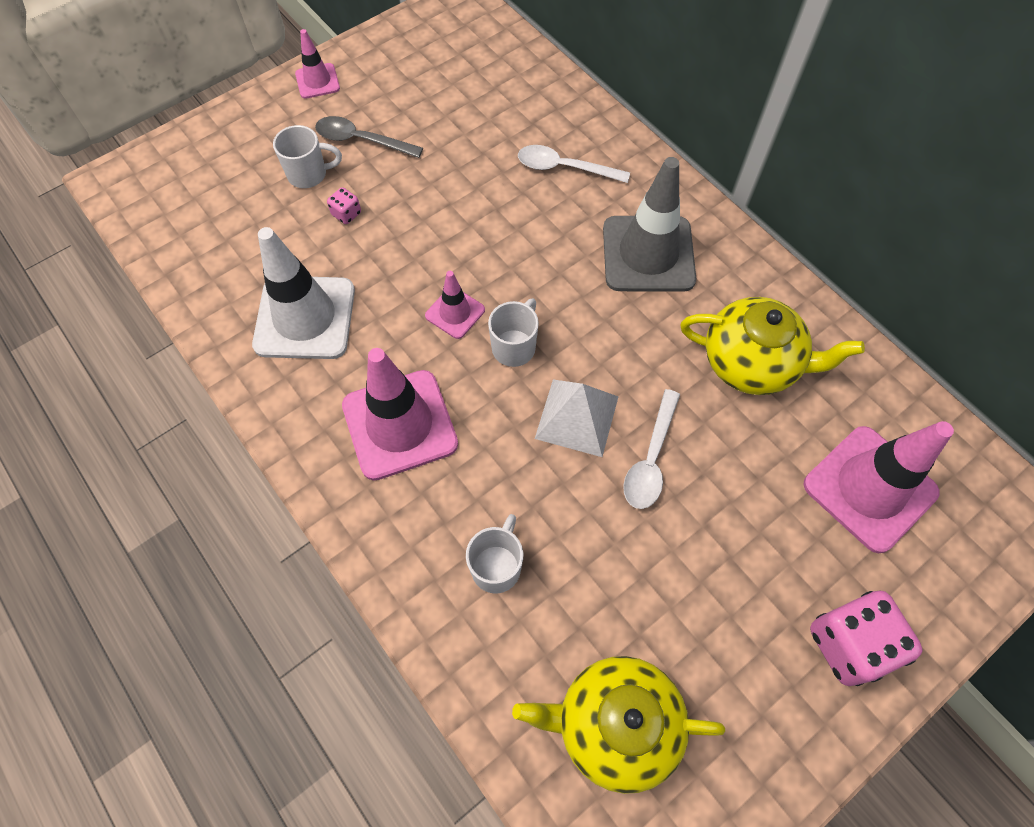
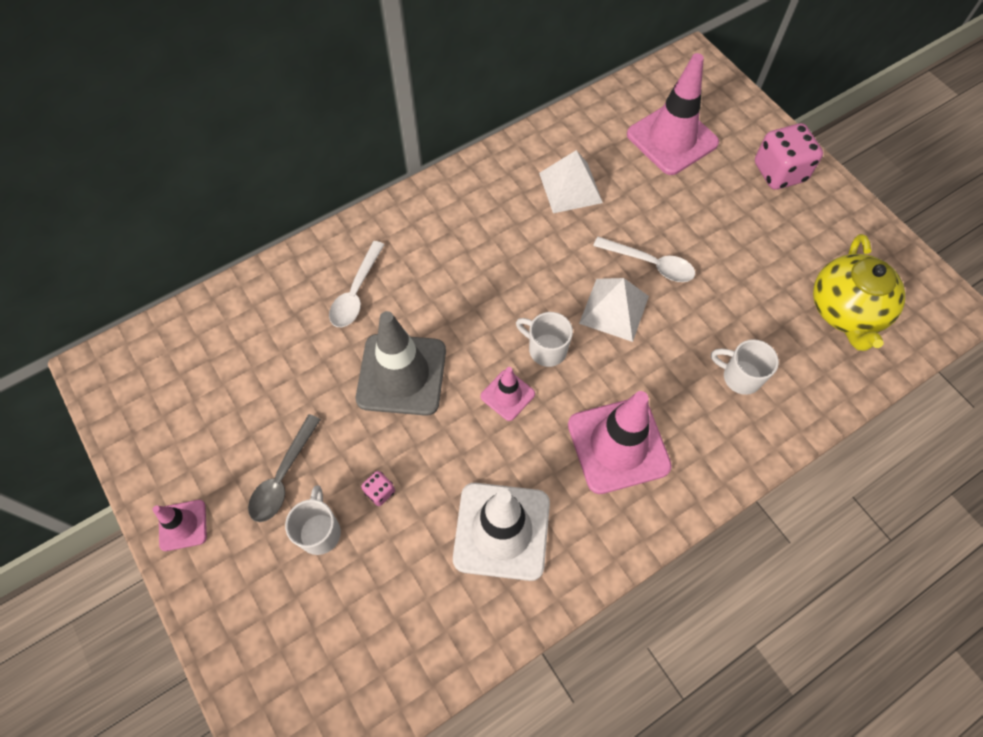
camera: 85 degrees left, 0 degrees up
grey traffic cone [603,157,696,292] -> grey traffic cone moved to [356,311,446,416]
yellow teapot [680,297,865,395] -> white pyramid [539,150,603,213]

